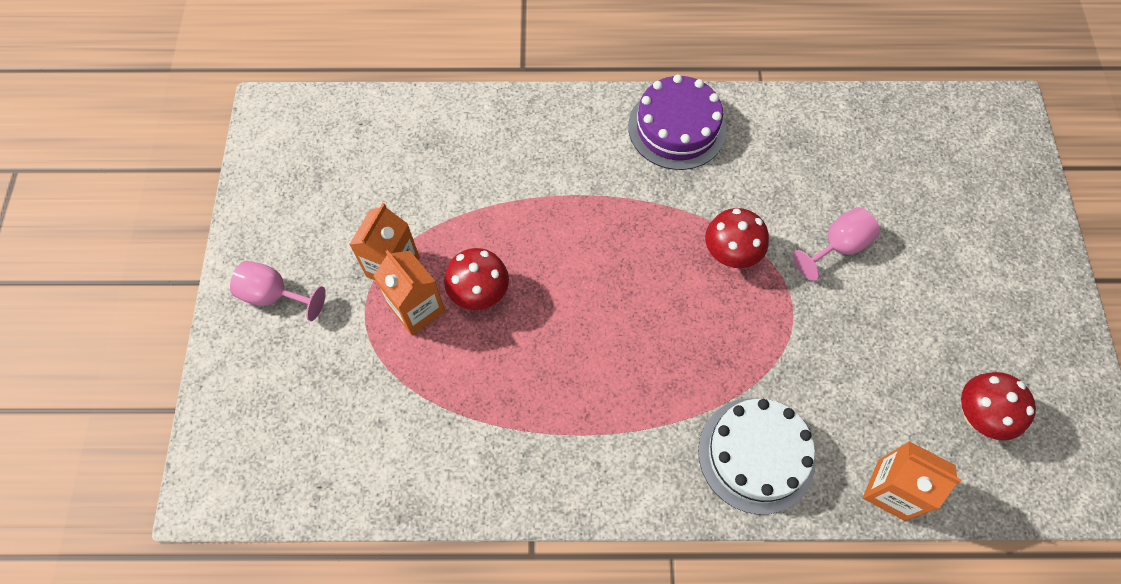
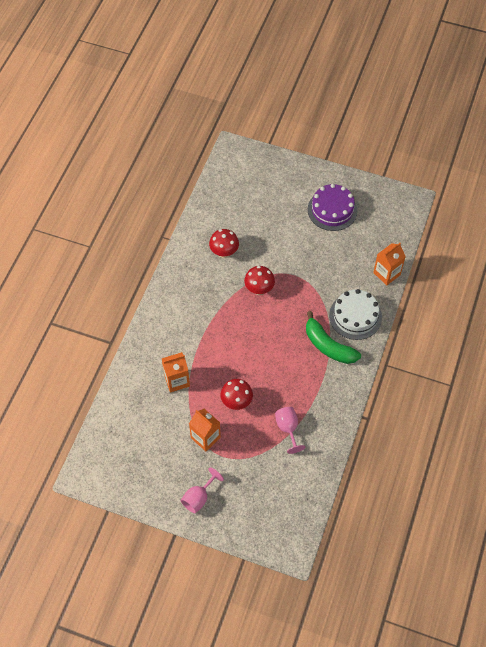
camera: 70 degrees left, 5 degrees down
orange carton [373,250,445,335] -> orange carton moved to [161,352,190,392]
purple cake [628,74,726,170] -> purple cake moved to [308,184,357,231]
pink goblet [793,207,880,281] -> pink goblet moved to [275,407,305,454]
red mushroom [961,372,1036,440] -> red mushroom moved to [209,229,239,258]
none -> green banana [306,311,361,364]

